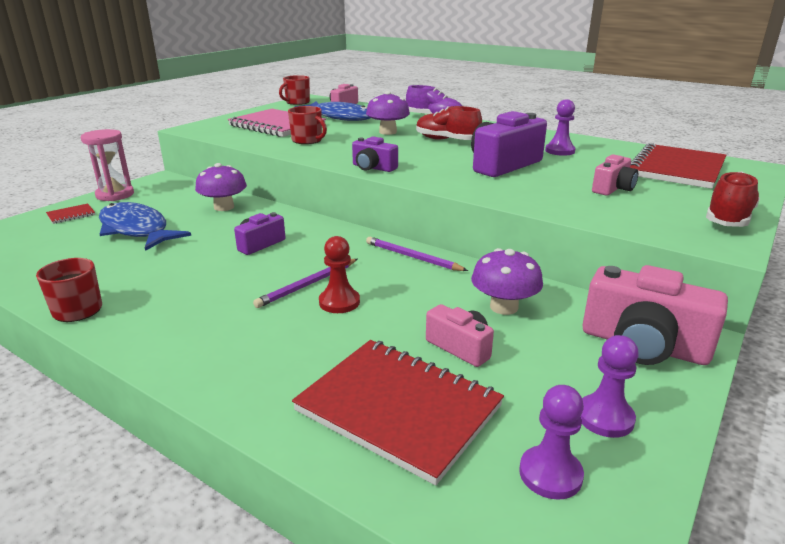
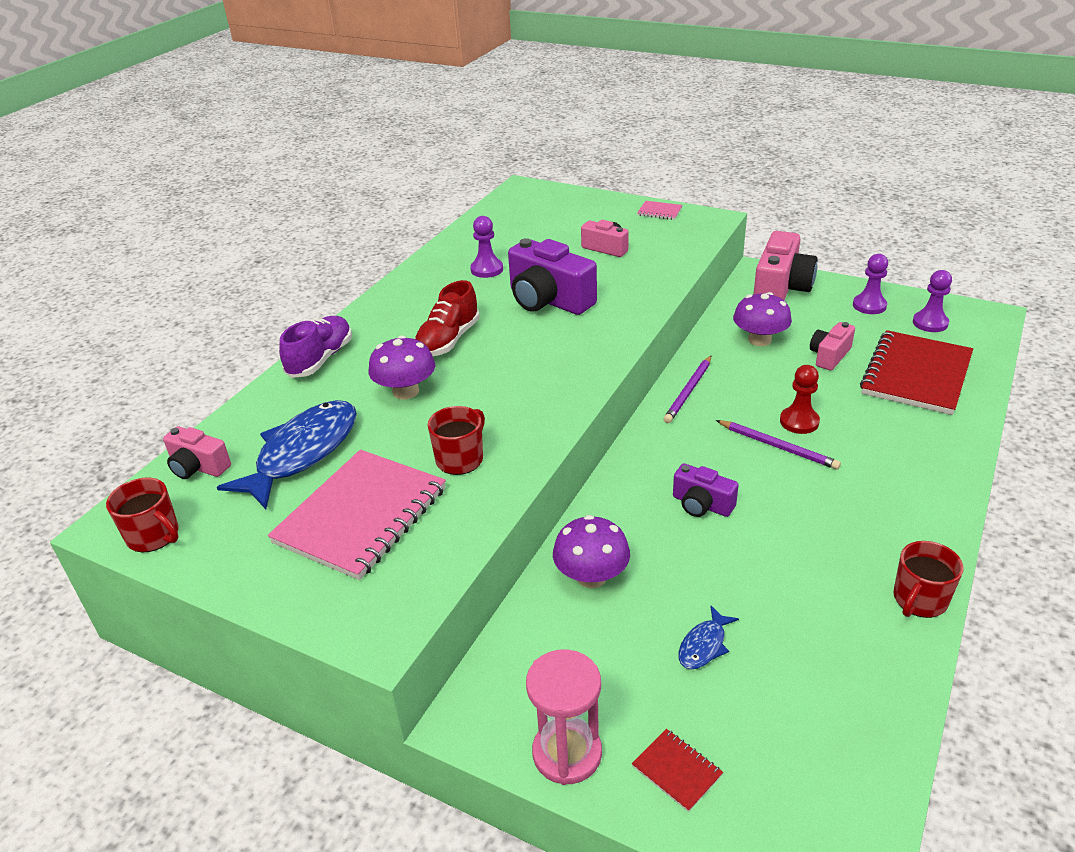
camera: 95 degrees left, 10 degrees up
blue fish [99,202,191,251] -> blue fish [678,606,739,670], size x0.45
purple camera [352,136,398,172] -> none
red notebook [630,143,726,189] -> none
red shoe [706,171,760,227] -> pink notebook [637,201,682,220]

